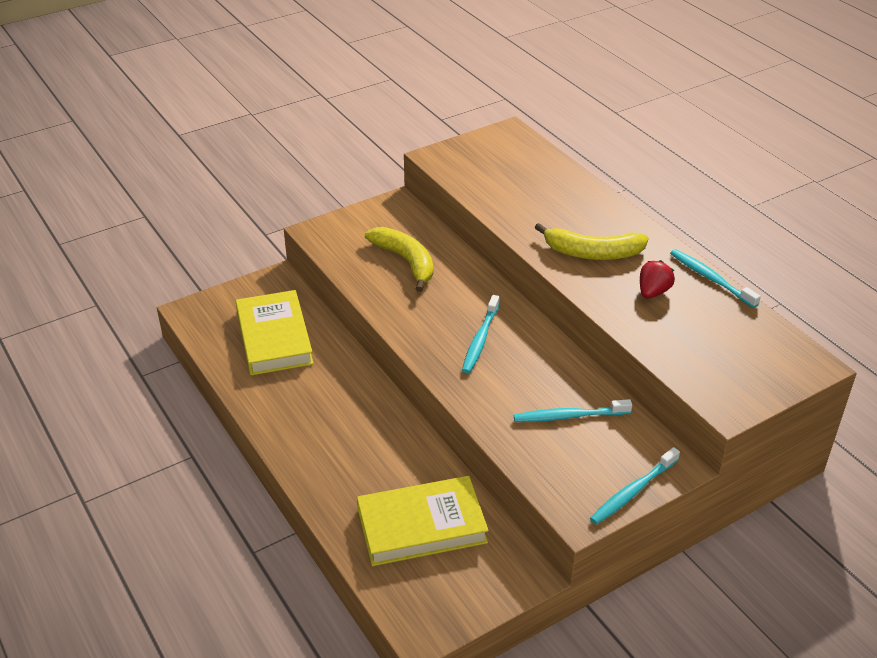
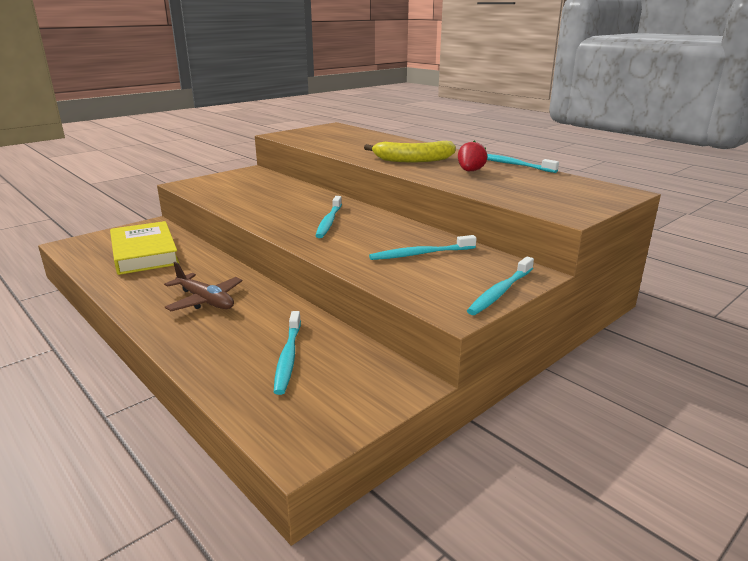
camera: 10 degrees left, 15 degrees down
yellow book [357,476,489,566] -> turquoise toothbrush [274,311,301,395]
yellow banana [365,227,433,292] -> none
none -> brown plane [164,262,243,311]

